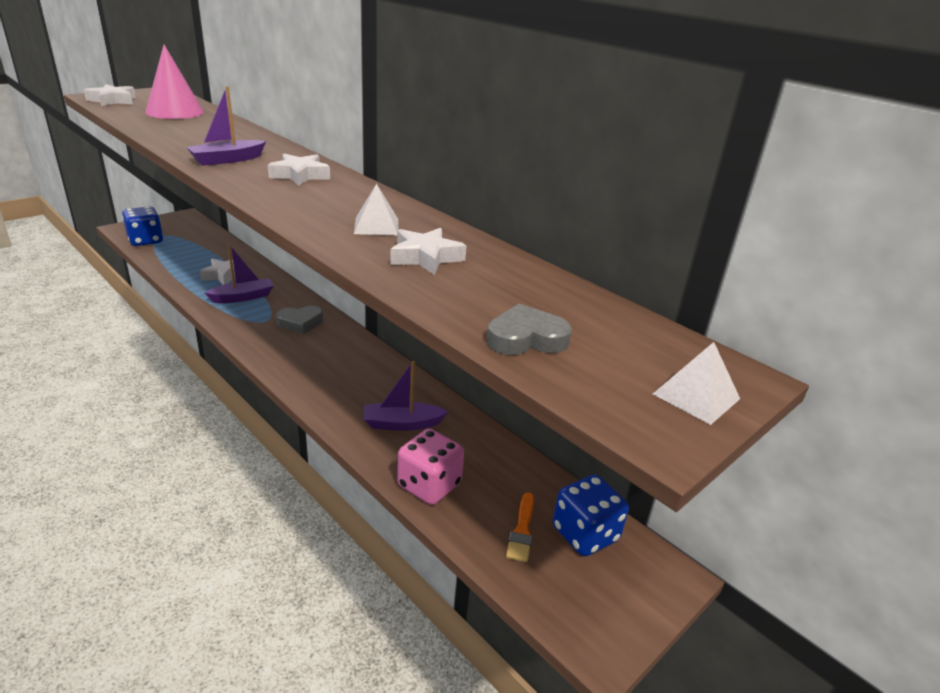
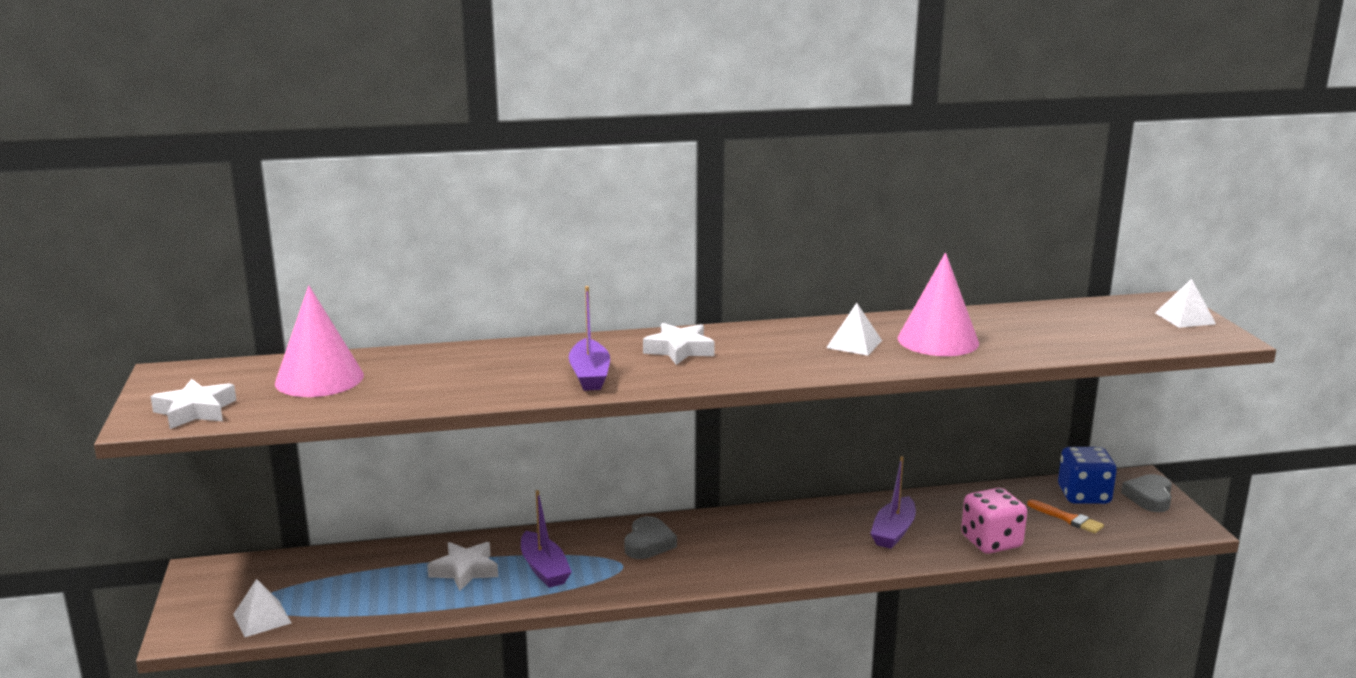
camera: 55 degrees left, 10 degrees down
blue dice [122,207,163,246] -> white pyramid [233,579,291,637]
purple boat [205,244,274,303] -> purple boat turned 150 degrees clockwise [521,490,572,588]
white star [390,228,466,275] -> pink cone [898,252,979,356]
grey heart [487,304,572,355] -> grey heart moved to [1121,474,1172,512]

